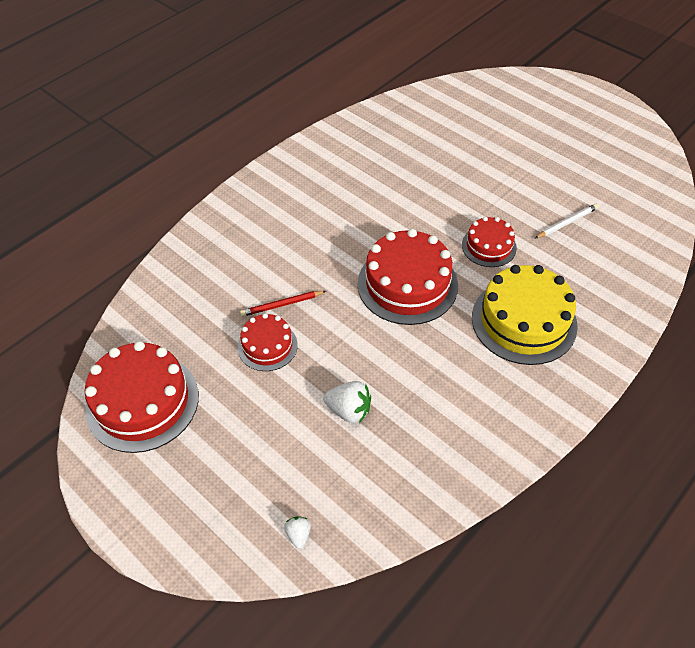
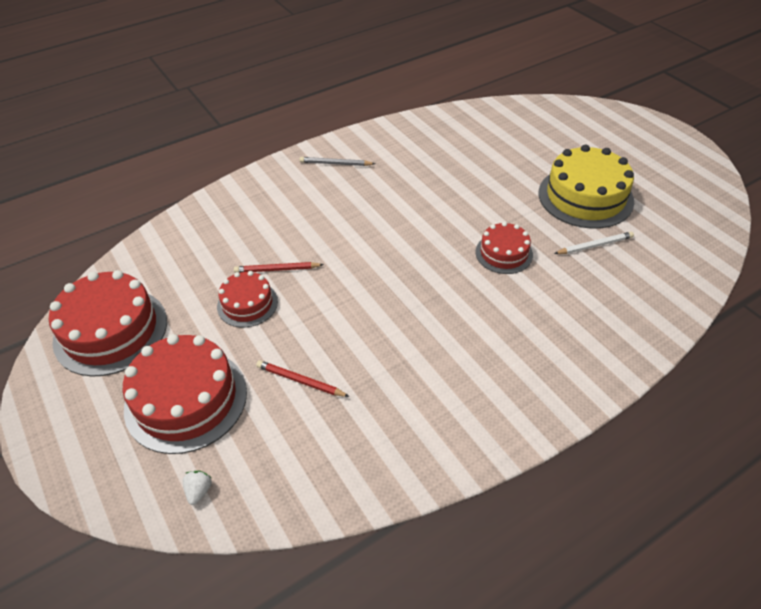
camera: 15 degrees right, 5 degrees down
white strawberry [323,381,371,423] -> red pencil [256,360,350,397]
red cake [358,229,458,325] -> red cake moved to [123,334,247,454]
yellow cake [472,265,578,365] -> yellow cake moved to [538,145,634,229]
none -> grey pencil [300,157,375,166]

